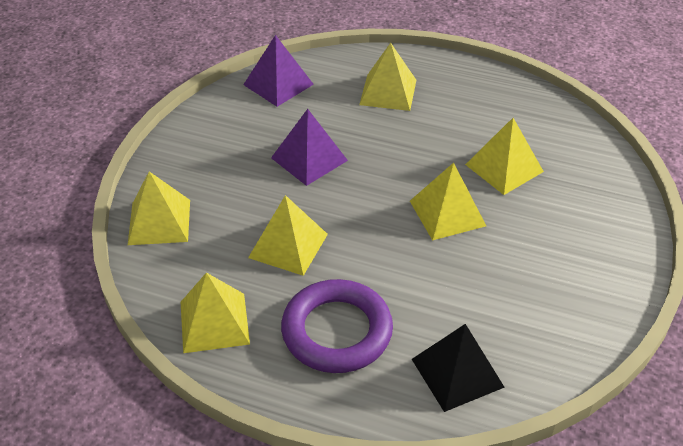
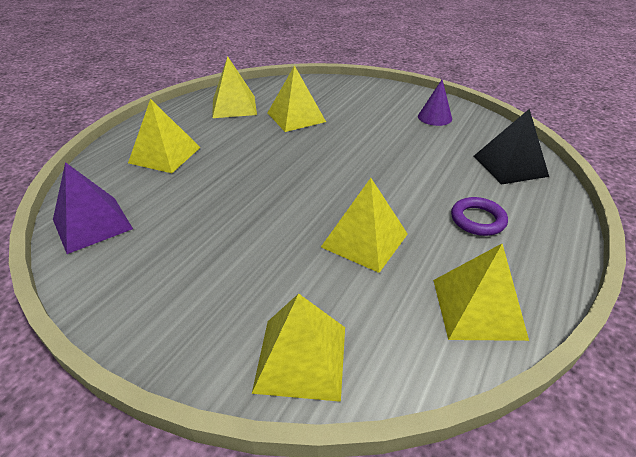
camera: 80 degrees left, 5 degrees down
purple pyramid [271,109,348,186] -> none
purple ring [281,279,393,373] -> purple ring [451,197,508,236], size x0.53
yellow pyramid [410,163,486,241] -> yellow pyramid moved to [212,56,257,118]
none -> purple cone [418,80,452,126]

